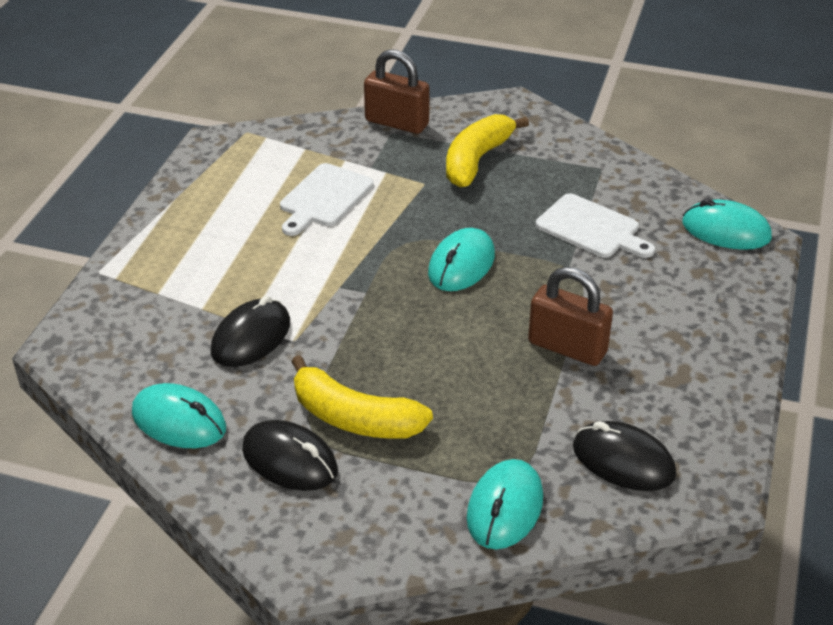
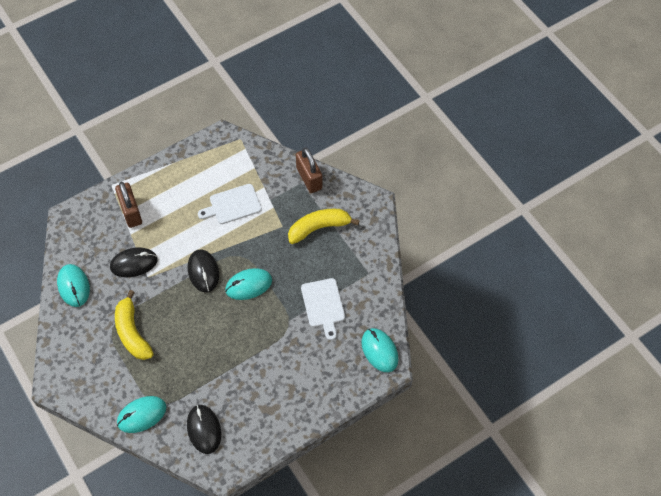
camera: 40 degrees right, 20 degrees up
black mouse [242,420,338,491] -> black mouse moved to [188,249,219,292]
brown padlock [528,267,613,366] -> brown padlock moved to [115,182,142,228]

